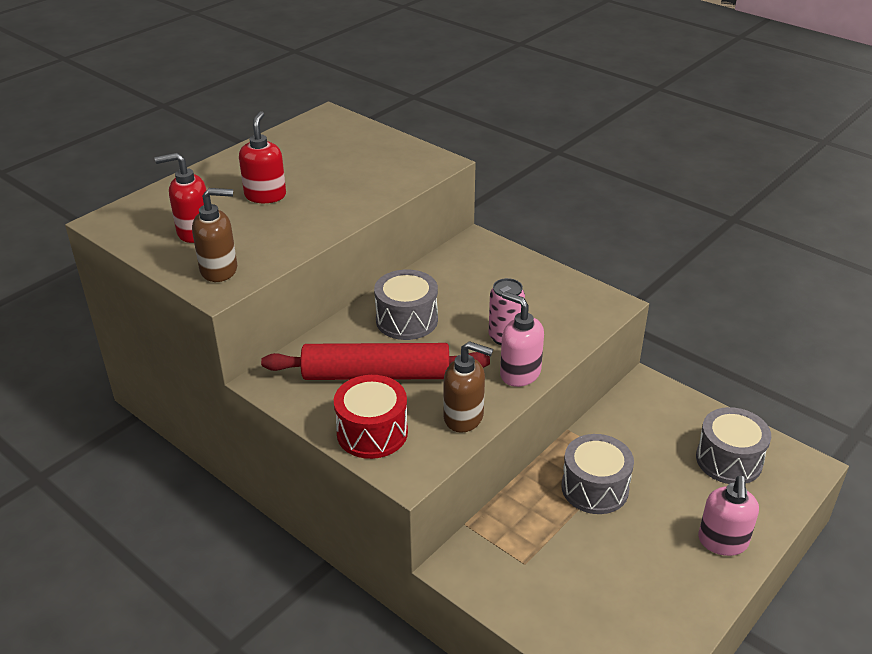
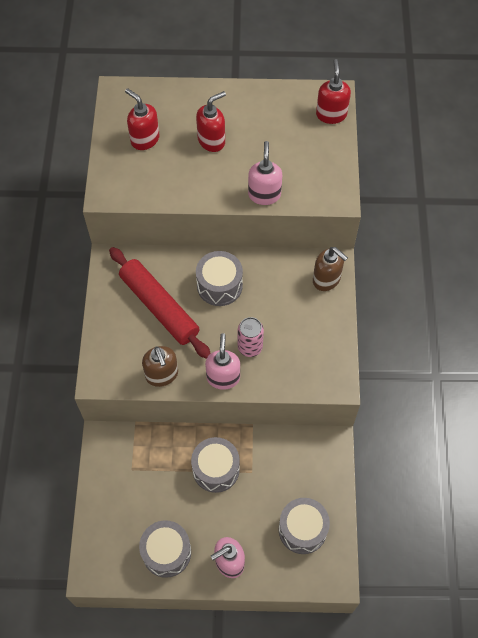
camera: 50 degrees right, 25 degrees up
brown soap dispenser [192,188,237,282] -> brown soap dispenser moved to [313,247,348,291]
red drum [334,375,408,459] -> none
none -> grey drum [139,520,191,578]
none -> pink soap dispenser [248,141,282,205]
none -> red soap dispenser [316,59,351,124]

